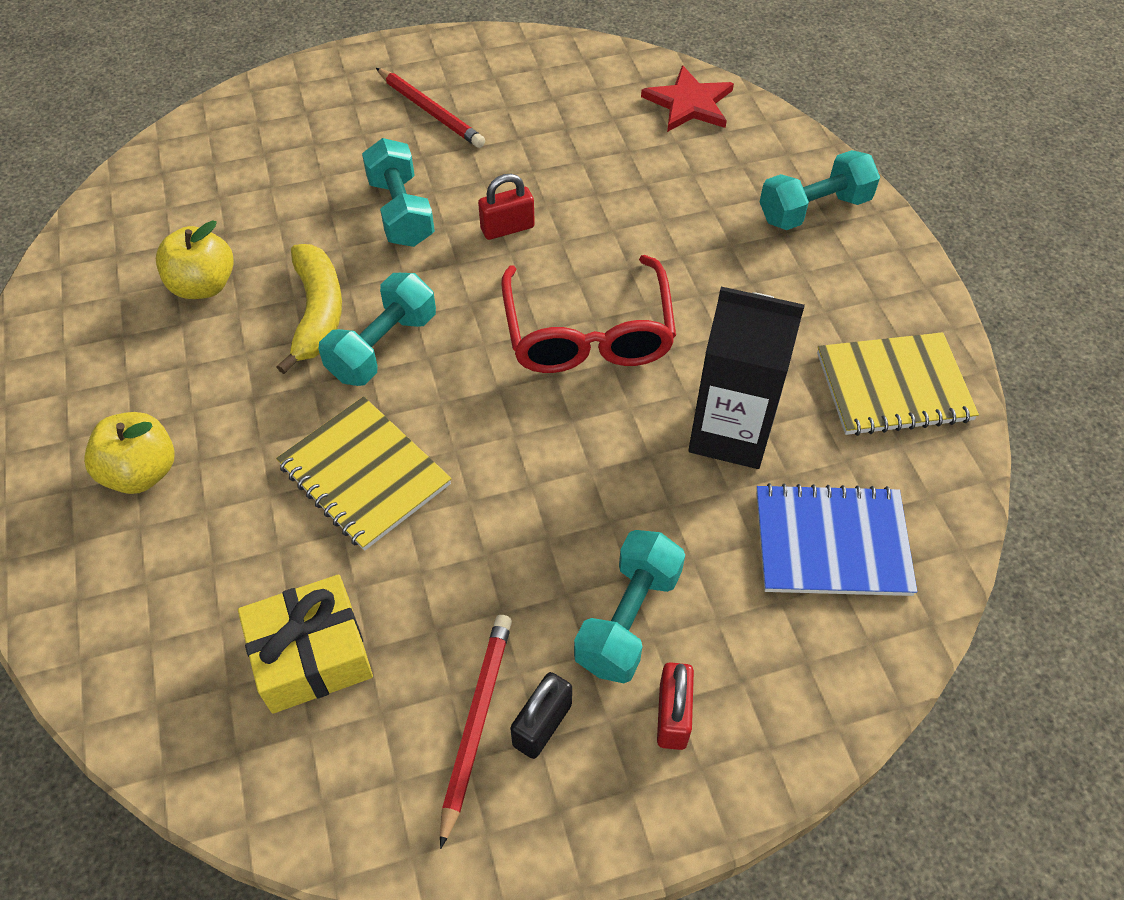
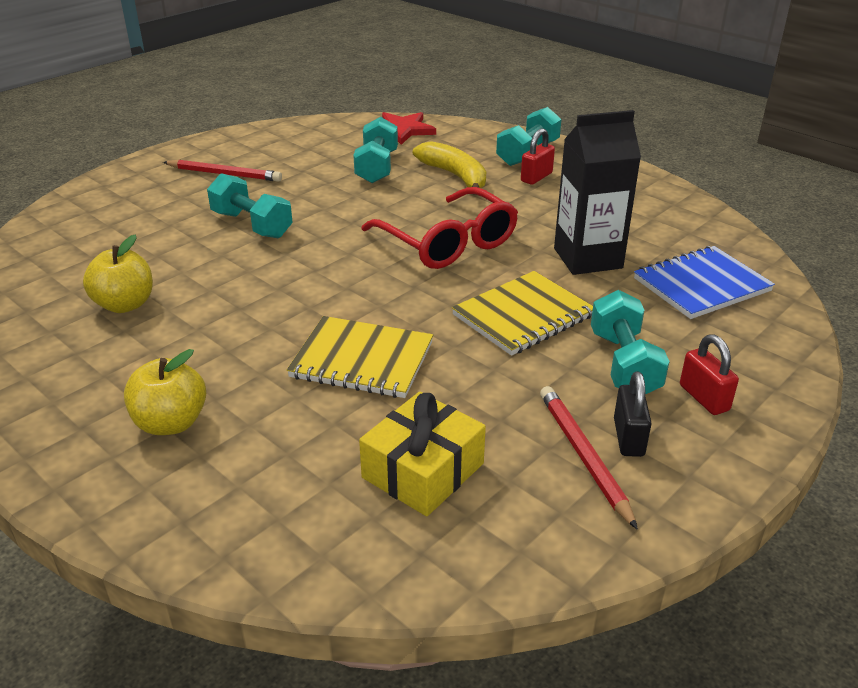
camera: 30 degrees left, 20 degrees down
yellow banana [277,244,342,374] -> yellow banana moved to [413,141,486,195]
turquoise dumbbell [319,273,436,386] -> turquoise dumbbell moved to [353,117,398,183]
red padlock [478,174,535,240] -> red padlock moved to [521,128,555,185]
yellow notebook [817,332,979,436] -> yellow notebook moved to [452,271,593,356]

